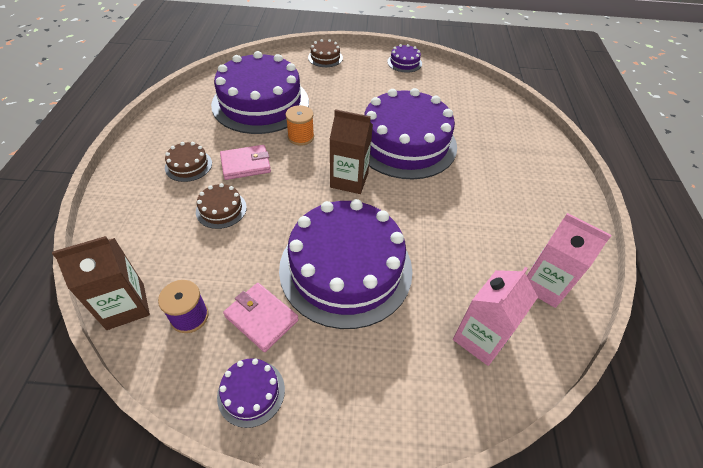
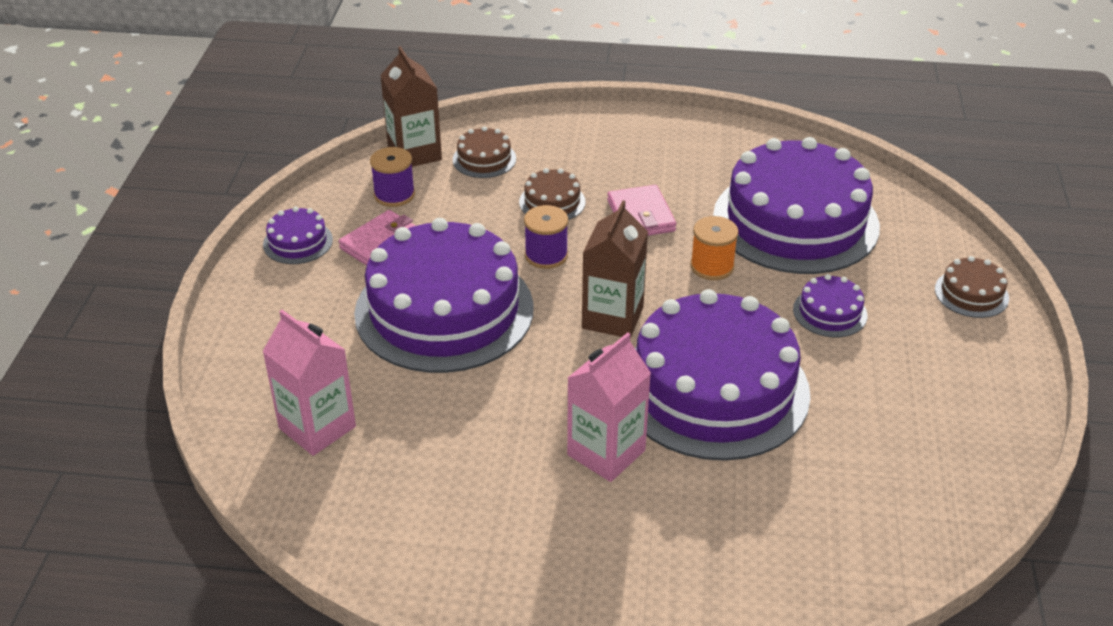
camera: 95 degrees right, 10 degrees down
brown cake [165,142,212,182] -> brown cake moved to [453,126,516,178]
purple cake [387,44,422,73] -> purple cake moved to [793,274,867,337]
pink carton [527,213,612,308] -> pink carton moved to [567,332,651,482]
none -> purple spool [524,205,568,269]

